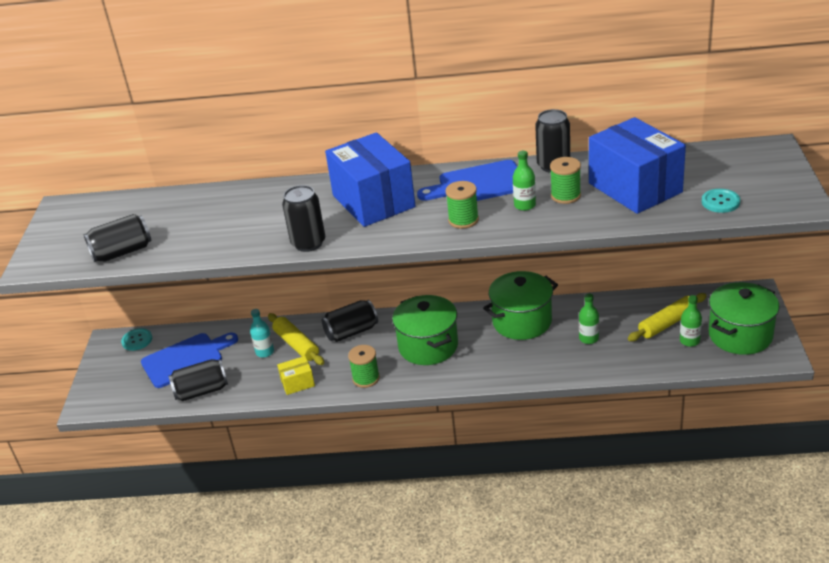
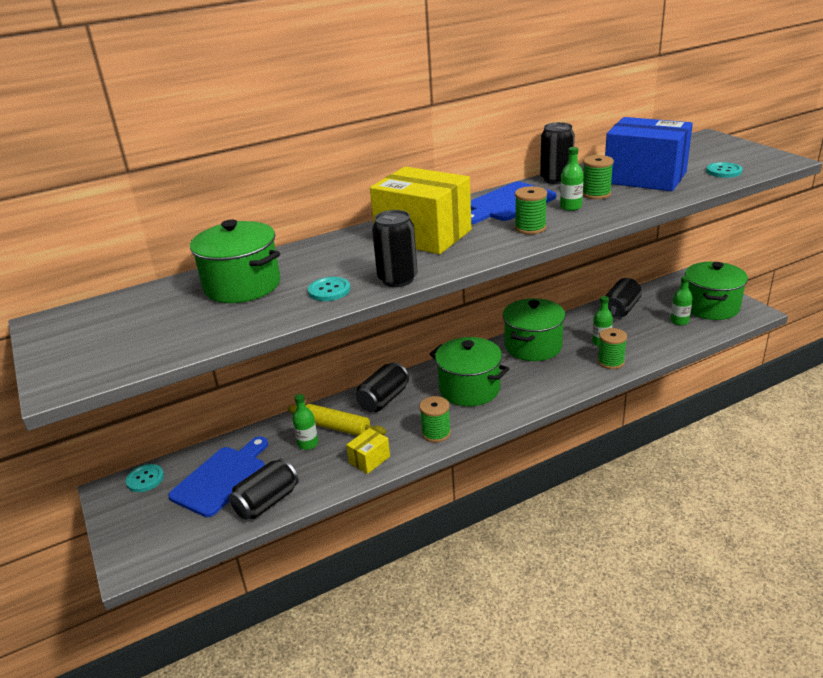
camera: 30 degrees left, 5 degrees down
black can [84,214,151,262] -> black can moved to [605,278,642,319]
turquoise bottle [250,309,274,358] -> green bottle [292,394,318,450]
blue box [325,133,415,227] -> yellow box [370,167,472,254]
yellow rolling pin [628,293,707,341] -> none
none -> green pot [190,219,281,303]
none -> turquoise button [308,277,350,301]
none -> green spool [597,328,627,369]

